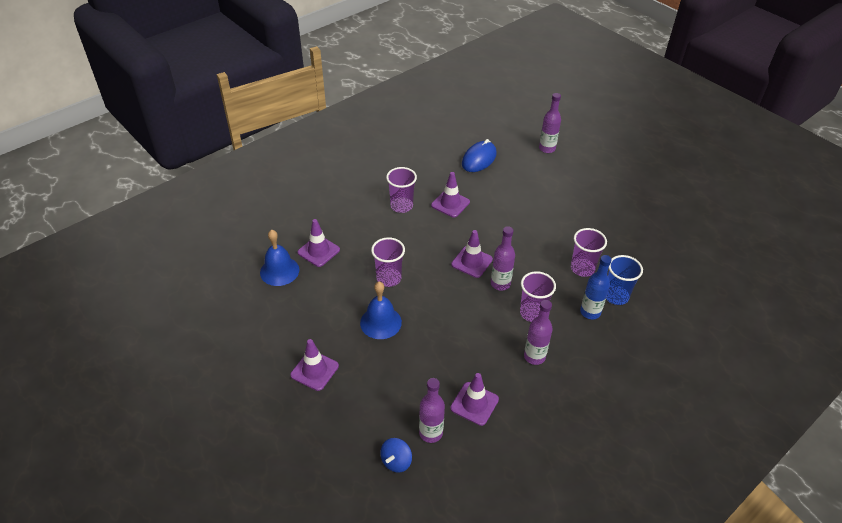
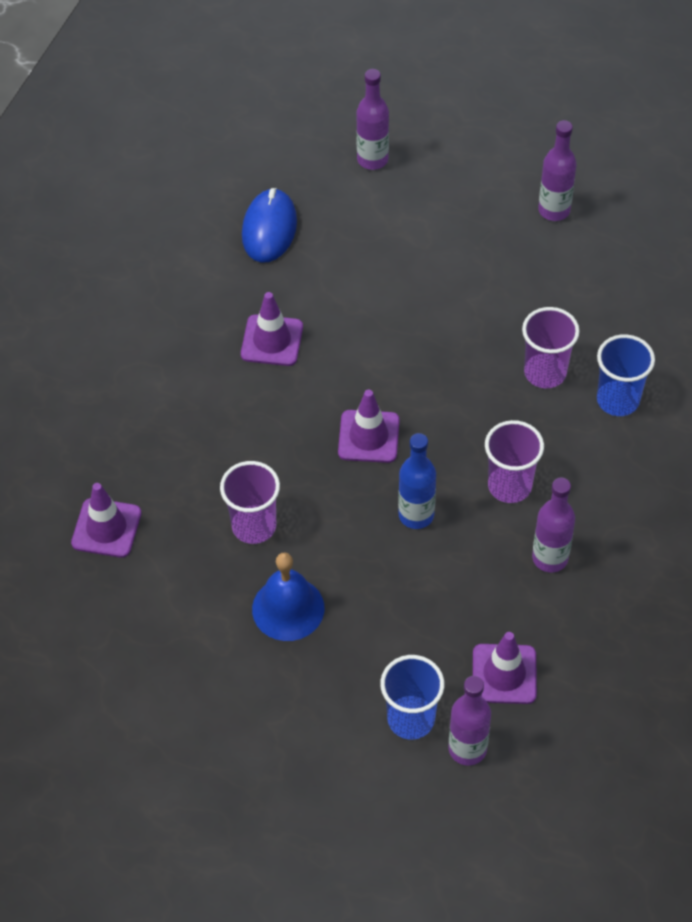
camera: 25 degrees left, 10 degrees up
blue bell [260,230,299,286] -> none
purple traffic cone [290,339,339,391] -> none
blue spinning top [380,438,412,472] -> none
purple cup [386,167,417,213] -> none
purple bottle [491,226,515,291] -> purple bottle moved to [538,120,577,221]
blue bottle [580,255,612,319] -> blue bottle moved to [398,433,436,529]
none -> blue cup [380,655,445,739]

